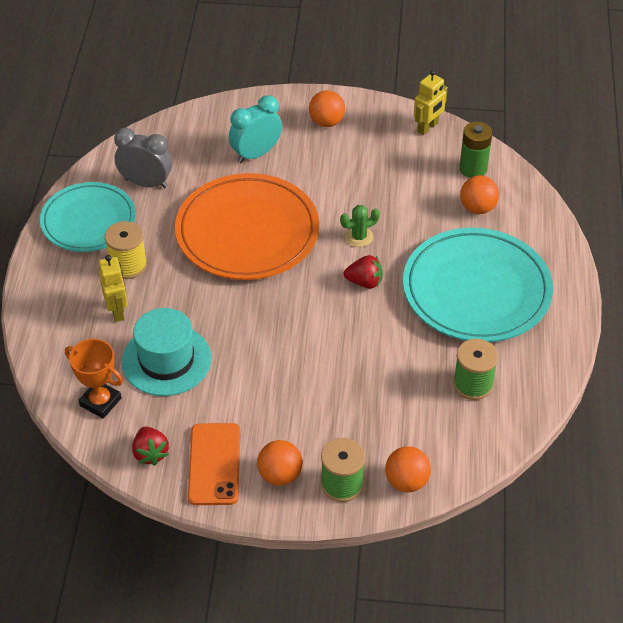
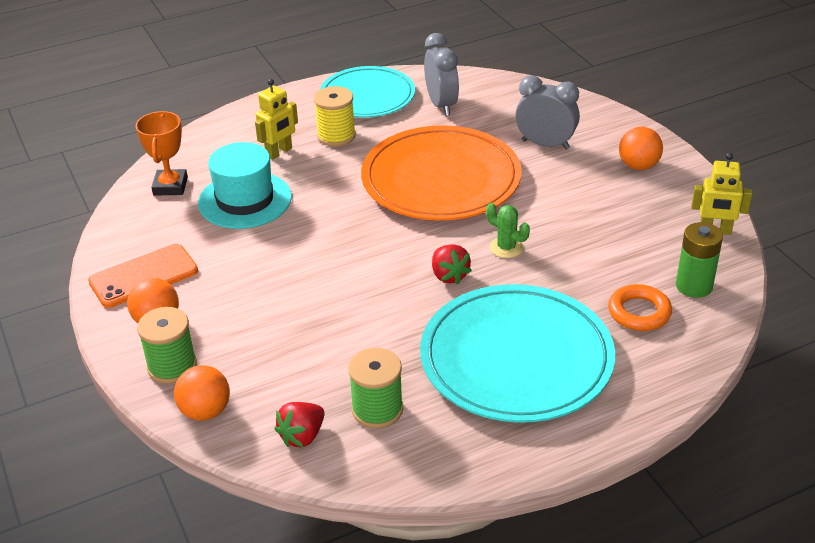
camera: 60 degrees right, 10 degrees down
red strawberry [132,427,169,465] -> red strawberry moved to [274,402,325,447]
turquoise clock [229,95,282,163] -> grey clock [515,75,580,149]
orange ball [460,175,499,214] -> orange ring [608,284,672,331]

